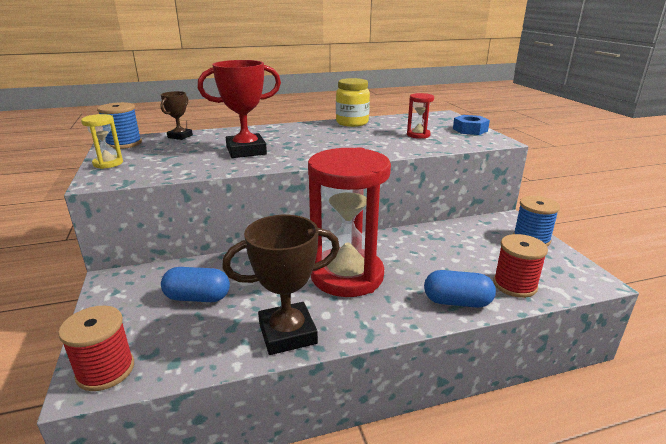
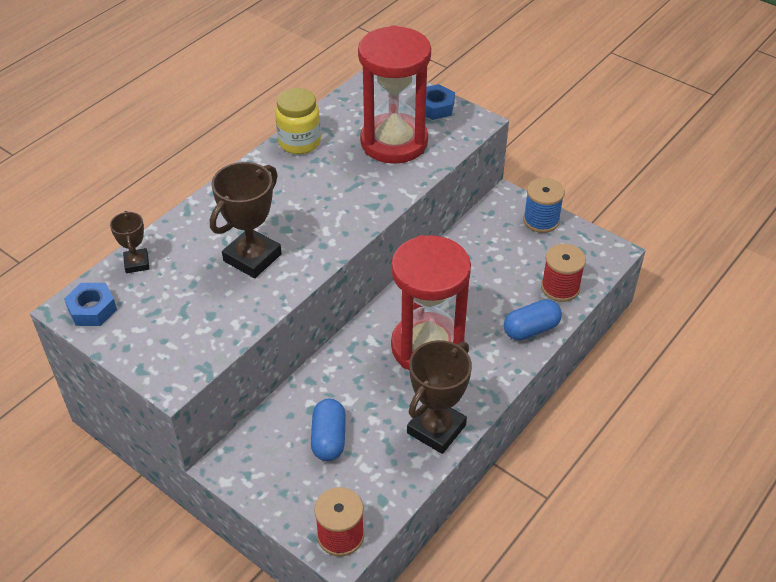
camera: 35 degrees left, 20 degrees up
yellow hourglass [81,114,123,169] -> none
blue spool [97,102,142,149] -> blue nut [64,283,117,326]
blue capsule [161,267,230,302] -> blue capsule turned 60 degrees counterclockwise [311,399,346,461]
red trophy [198,60,281,158] -> brown trophy [210,162,282,278]
red hourglass [407,93,434,139] -> red hourglass [358,25,431,164], size x2.41

